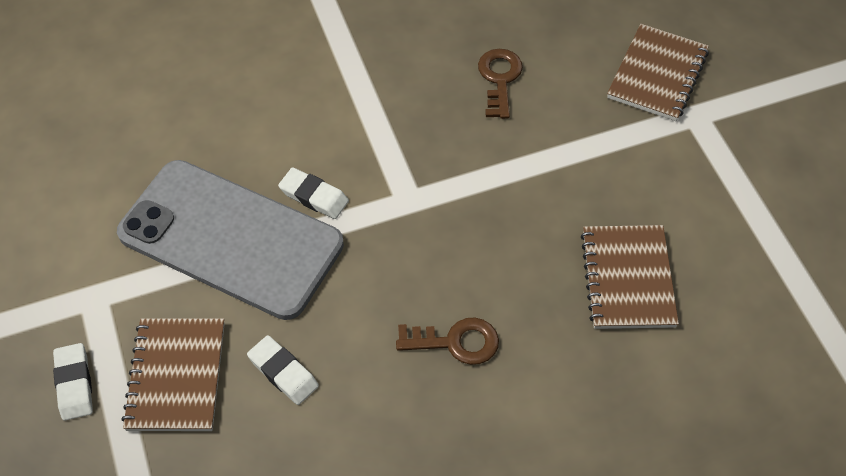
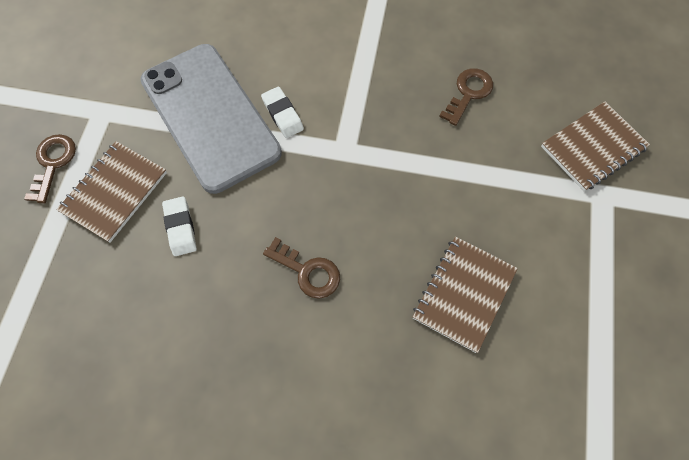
camera: 30 degrees right, 10 degrees up
white eraser [53,343,93,421] -> brown key [24,134,76,203]

